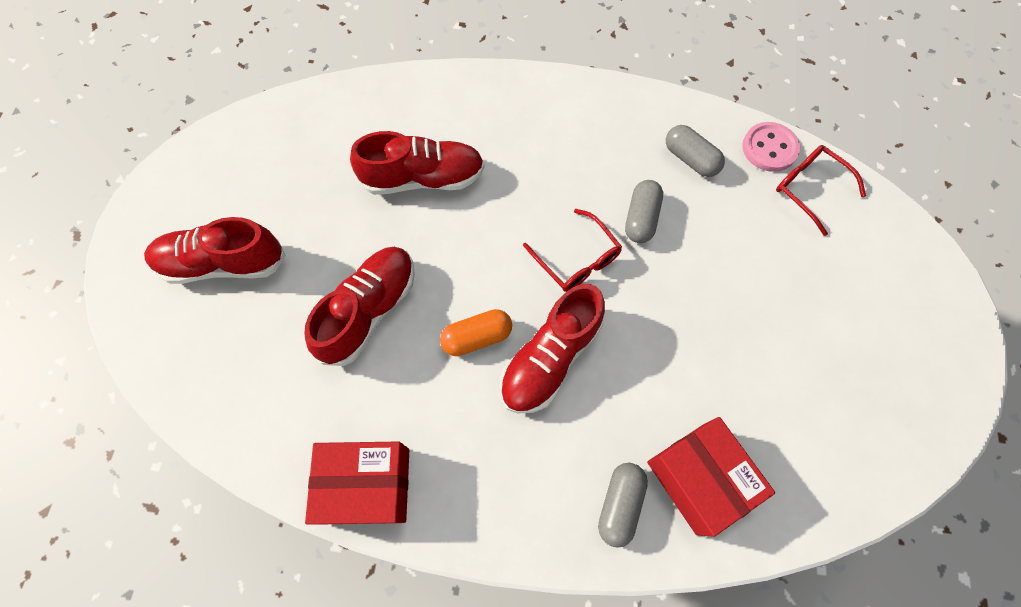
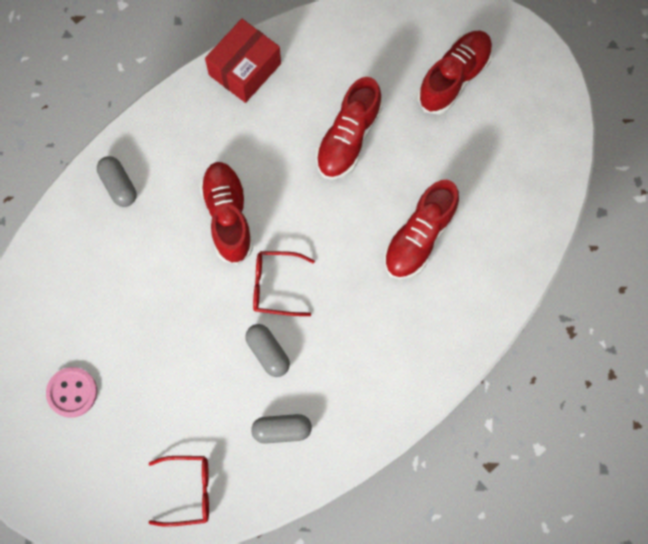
camera: 130 degrees right, 5 degrees up
red shoe [304,247,415,366] -> red shoe turned 45 degrees clockwise [316,77,383,180]
orange capsule [440,309,512,356] -> none
red box [647,417,775,537] -> none
pink button [742,122,800,172] -> pink button moved to [46,367,97,418]

